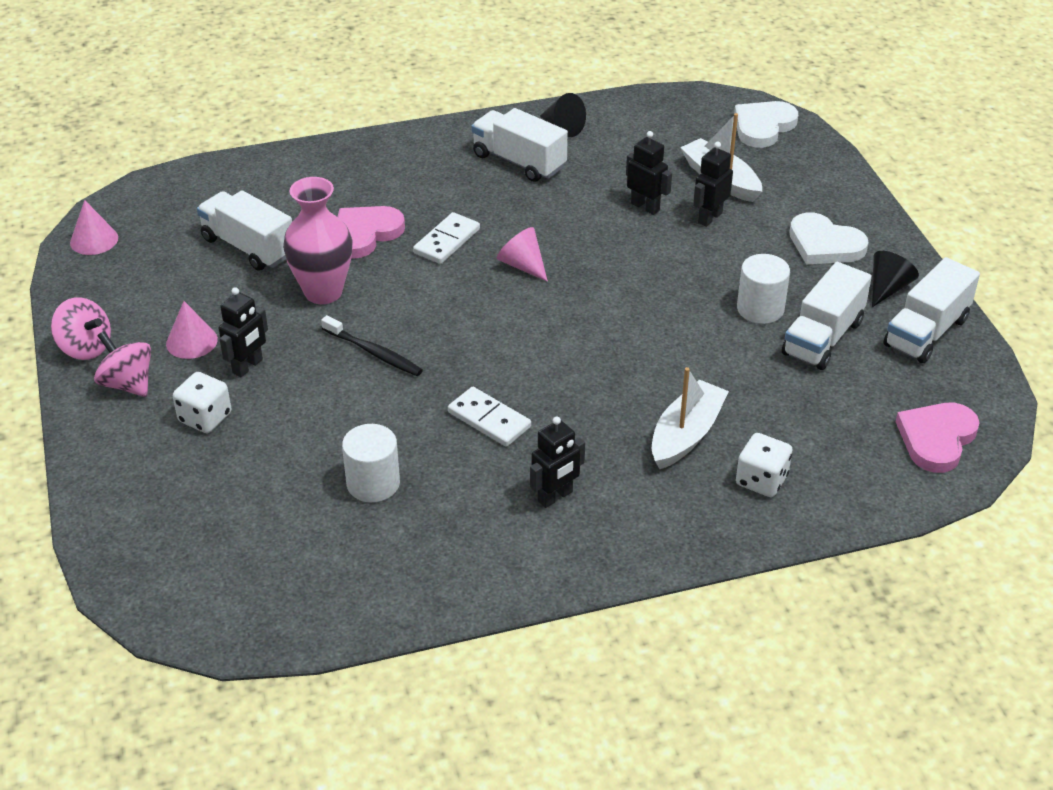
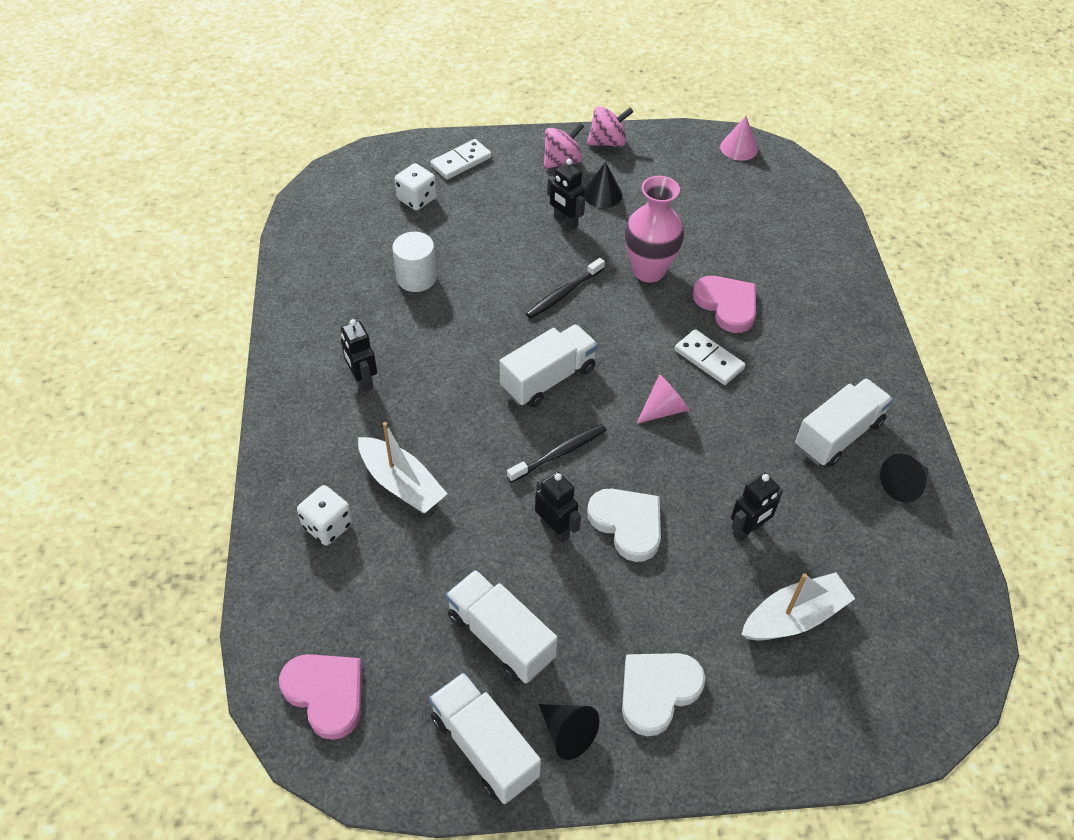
camera: 100 degrees right, 10 degrees up
pink spinning top [51,297,111,360] -> pink spinning top turned 150 degrees counterclockwise [587,106,633,147]
pink cone [166,301,218,359] -> black cone [585,162,622,208]
white dice [173,372,231,433] -> white dice moved to [395,163,437,210]
white truck [197,190,292,271] -> white truck moved to [500,324,598,407]
white domino [448,387,531,447] -> white domino moved to [430,139,492,179]
black robot [693,142,733,227] -> black robot moved to [535,471,581,543]
white heart [734,101,798,148] -> white heart moved to [587,489,661,562]
white cylinder [737,254,790,324] -> none
none -> black toothbrush [507,424,607,483]

